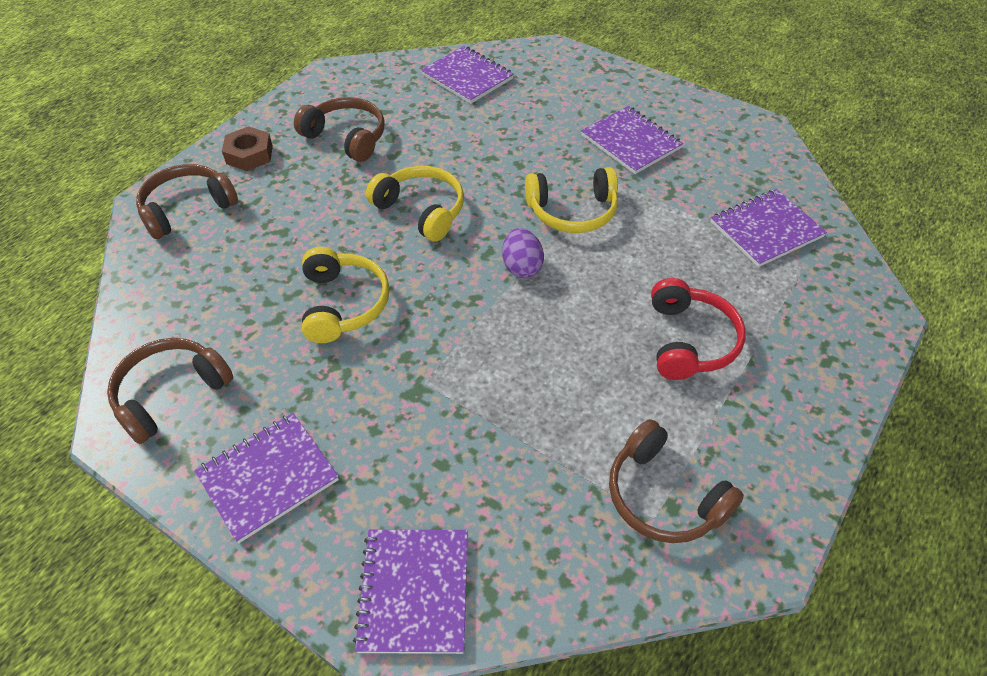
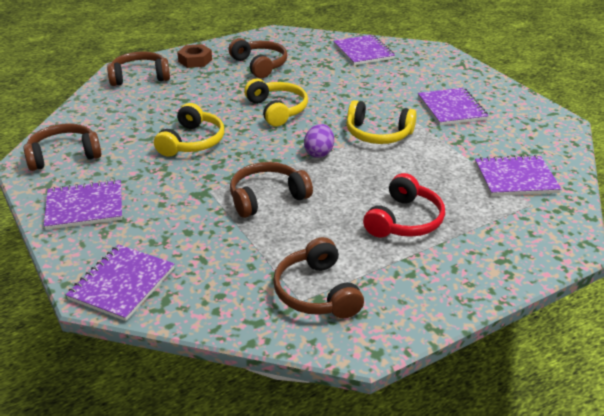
camera: 25 degrees right, 15 degrees down
none -> brown headphones [230,162,313,218]

